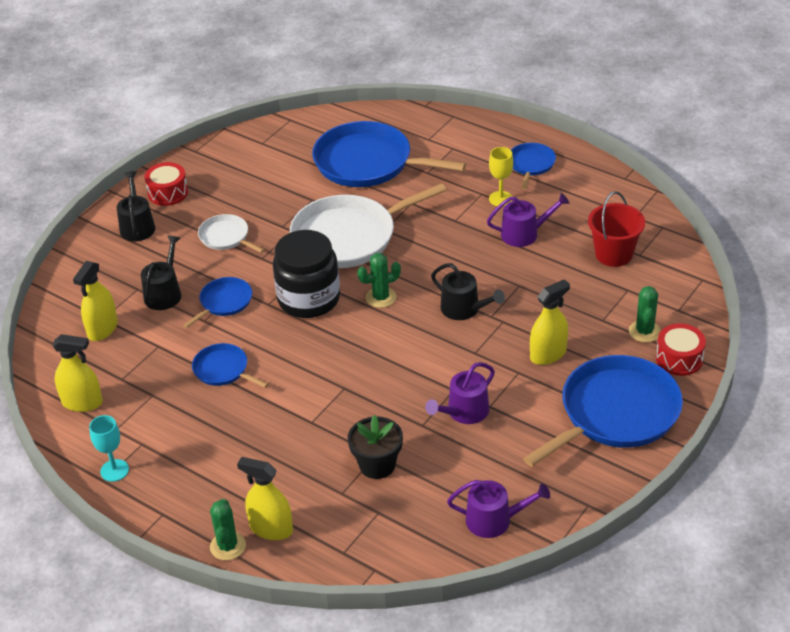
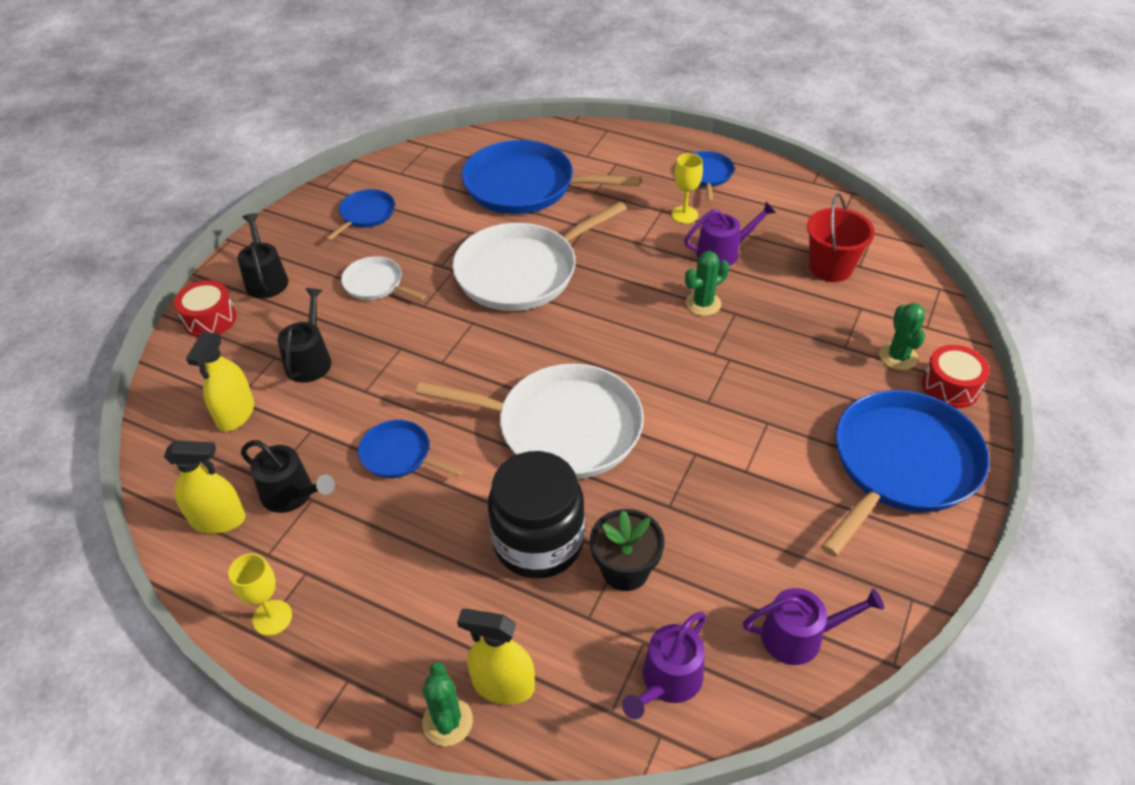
camera: 10 degrees left, 5 degrees up
turquoise goblet [89,415,129,482] -> yellow goblet [228,553,292,636]
red drum [144,162,188,206] -> red drum moved to [174,280,237,337]
blue pan [183,277,252,328] -> blue pan moved to [325,189,395,241]
black jar [273,230,340,318] -> black jar moved to [488,451,585,579]
green cactus [357,253,401,308] -> green cactus moved to [685,251,729,316]
purple watering can [425,362,495,424] -> purple watering can moved to [622,612,706,719]
black watering can [431,263,505,320] -> black watering can moved to [241,440,335,513]
yellow spray bottle [530,279,570,365] -> none
none -> white pan [416,364,644,479]

